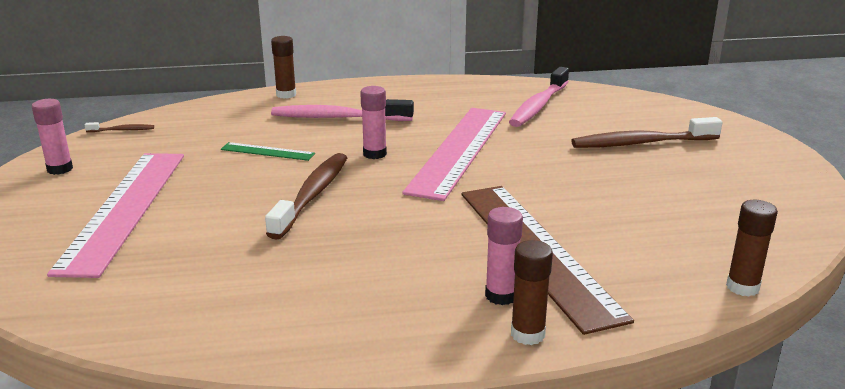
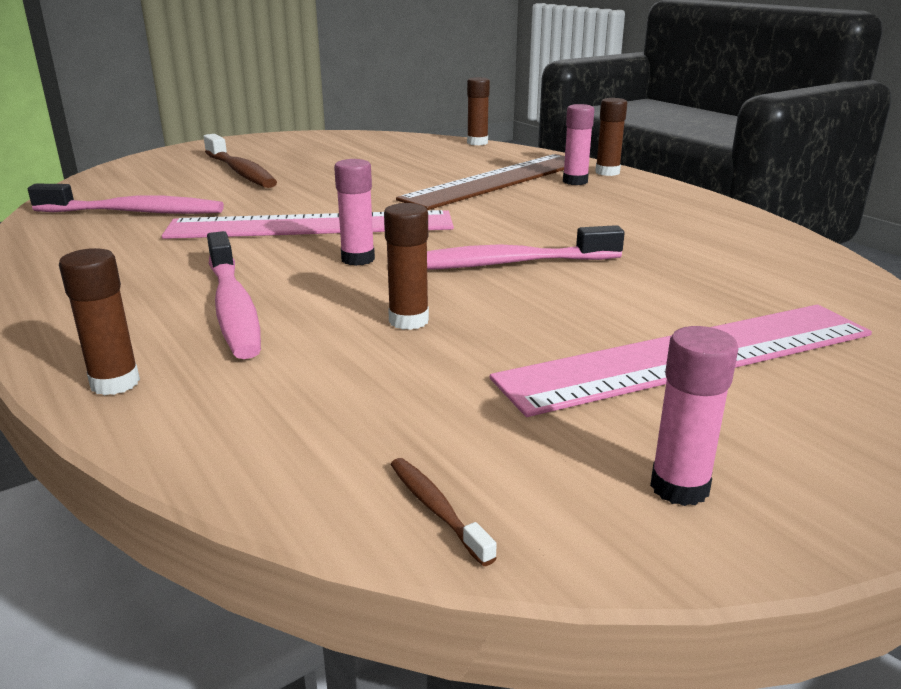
camera: 115 degrees left, 0 degrees up
green ruler [221,142,315,161] -> brown glue stick [384,203,429,330]
brown toothbrush [265,153,347,240] -> pink toothbrush [427,225,625,269]

